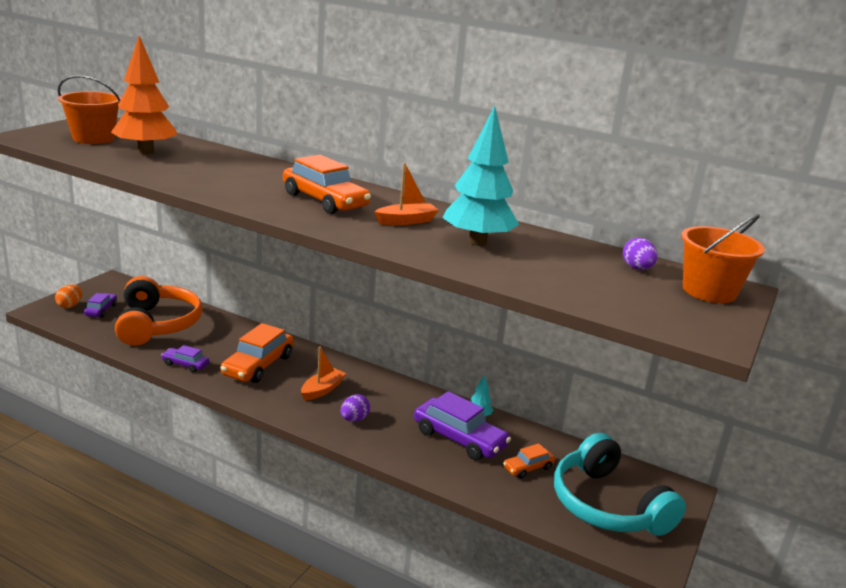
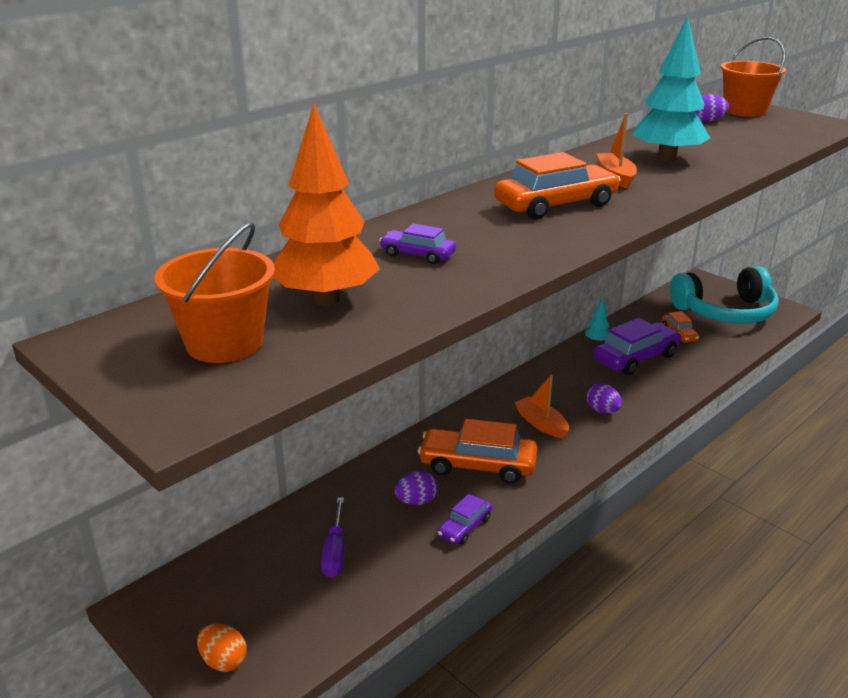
camera: 70 degrees left, 5 degrees up
purple car [84,293,117,318] -> purple car moved to [379,223,456,264]
orange headphones [115,276,203,346] -> purple screwdriver [321,497,344,578]
orange car [221,323,294,383] -> orange car turned 150 degrees clockwise [418,419,537,484]
none -> purple egg [394,471,438,505]

